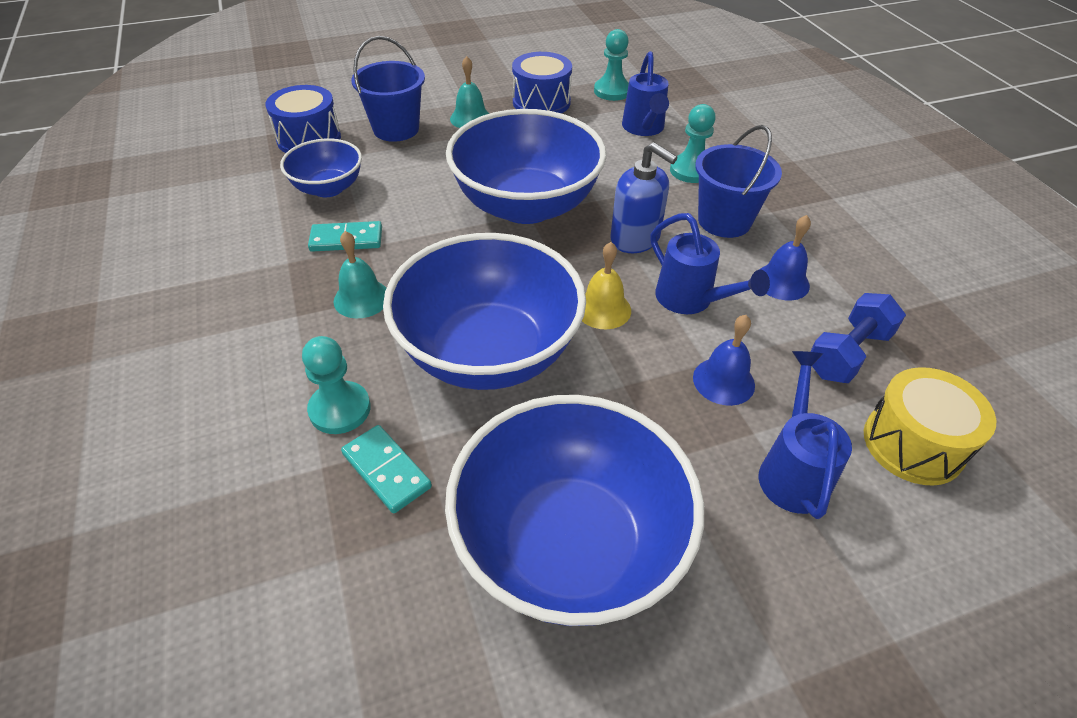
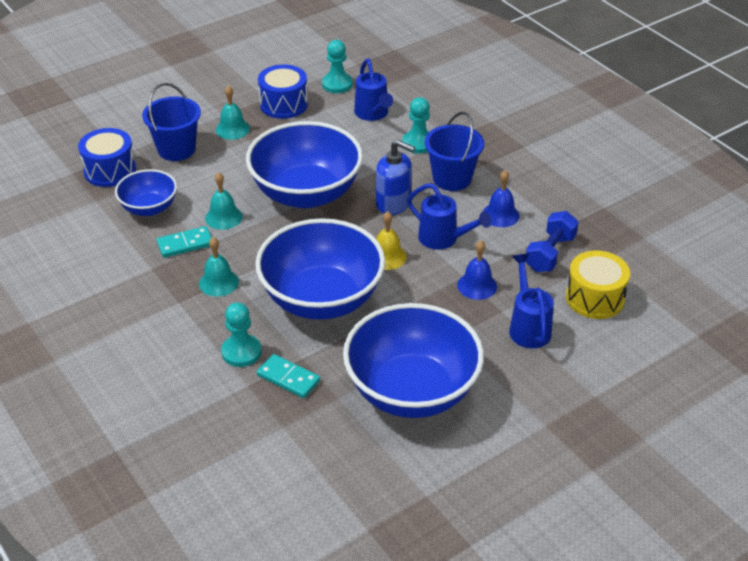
camera: 15 degrees left, 5 degrees down
none -> turquoise bell [205,172,243,230]

